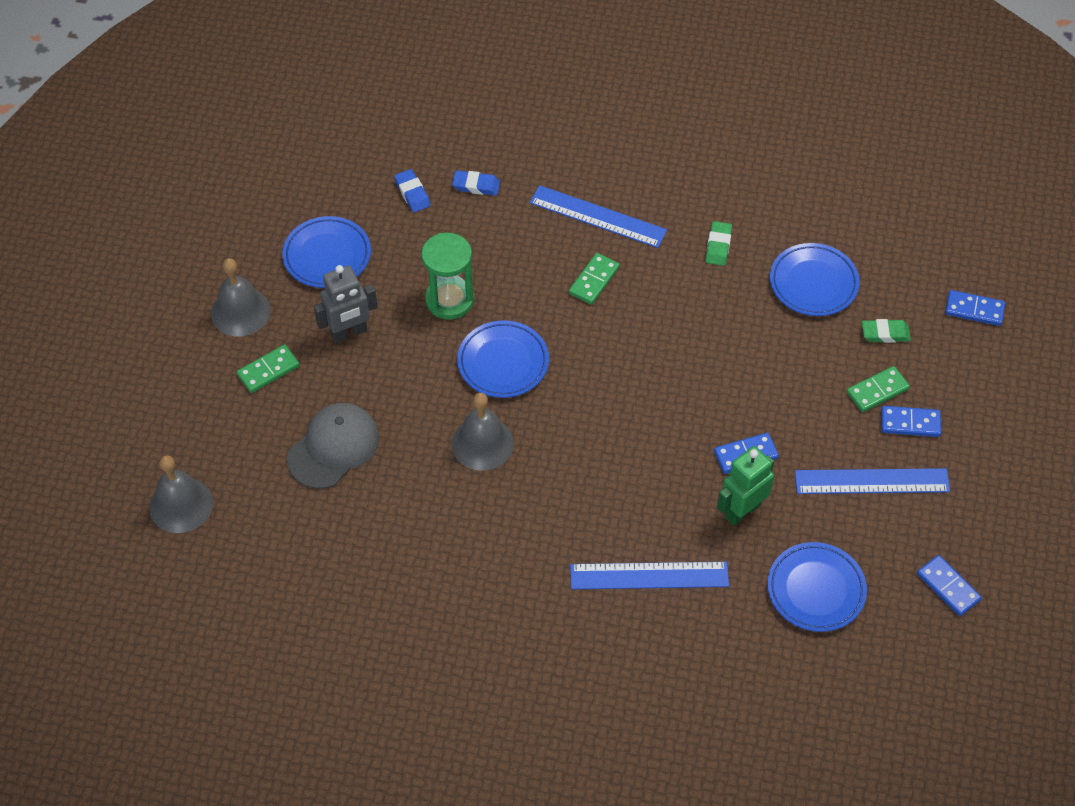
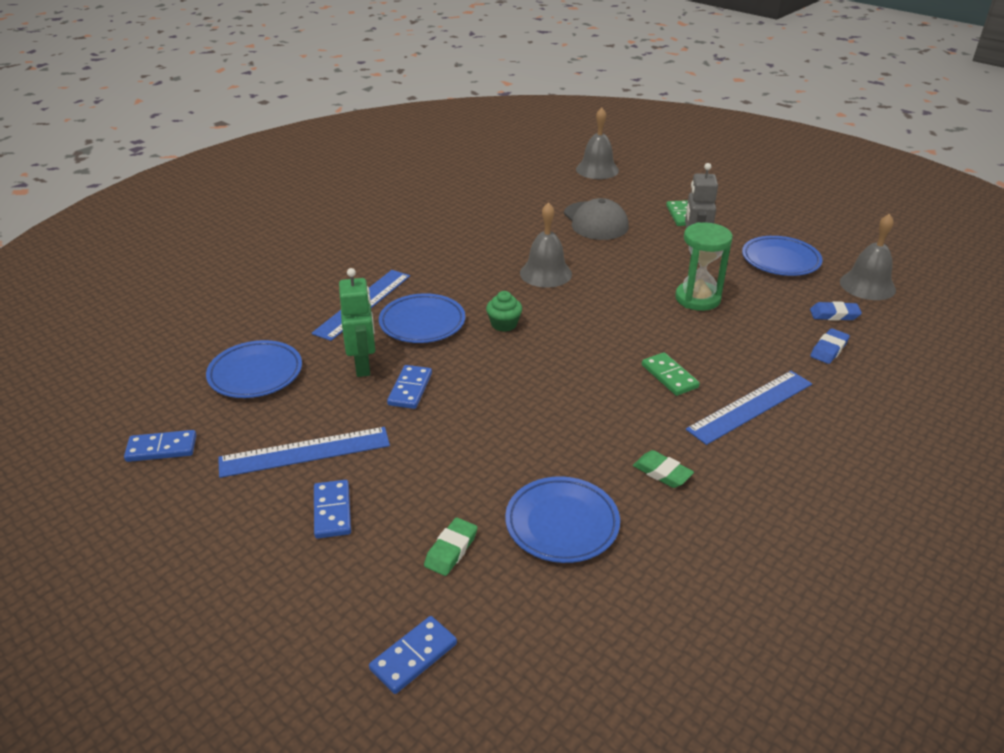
camera: 120 degrees right, 20 degrees down
grey bell [211,258,270,337] -> grey bell moved to [840,213,896,300]
blue plate [457,320,549,398] -> blue plate moved to [379,293,465,343]
blue ruler [795,468,950,494] -> blue ruler turned 45 degrees clockwise [218,427,390,478]
green domino [847,366,910,412] -> none
blue domino [881,406,941,437] -> blue domino turned 45 degrees counterclockwise [314,480,351,539]
none -> green cupcake [486,291,522,332]

